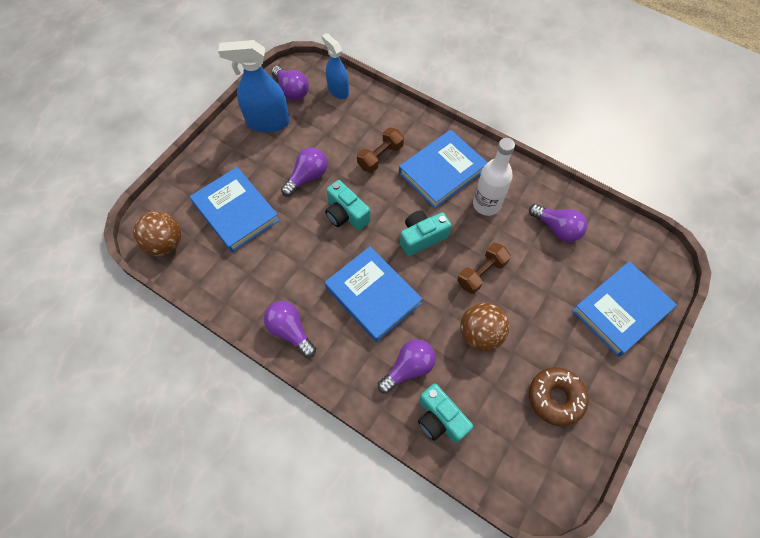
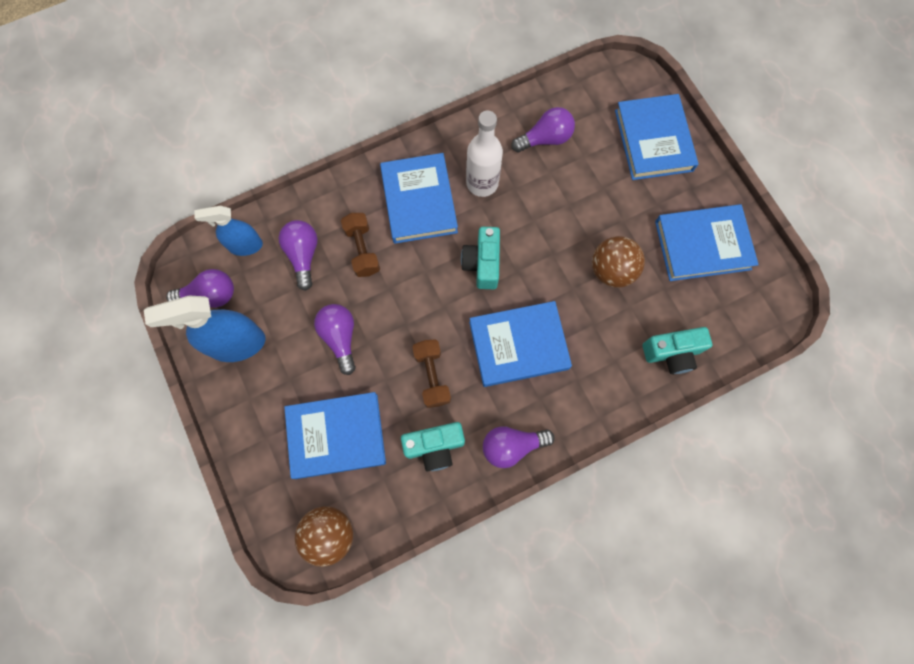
camera: 60 degrees left, 10 degrees up
blue spray bottle [218,40,290,133] -> blue spray bottle turned 45 degrees clockwise [144,296,265,362]
turquoise camera [325,180,370,231] -> turquoise camera moved to [401,422,465,471]
purple light bulb [378,339,436,394] -> purple light bulb moved to [279,220,318,291]
brown dumbbell [457,243,511,294] -> brown dumbbell moved to [412,339,451,408]
brown donut [529,367,589,426] -> blue book [655,204,759,281]

